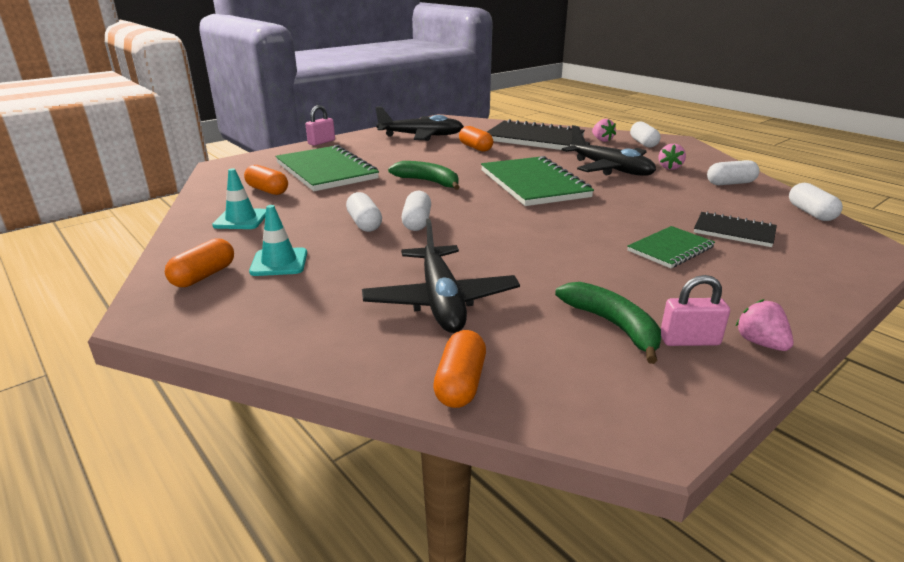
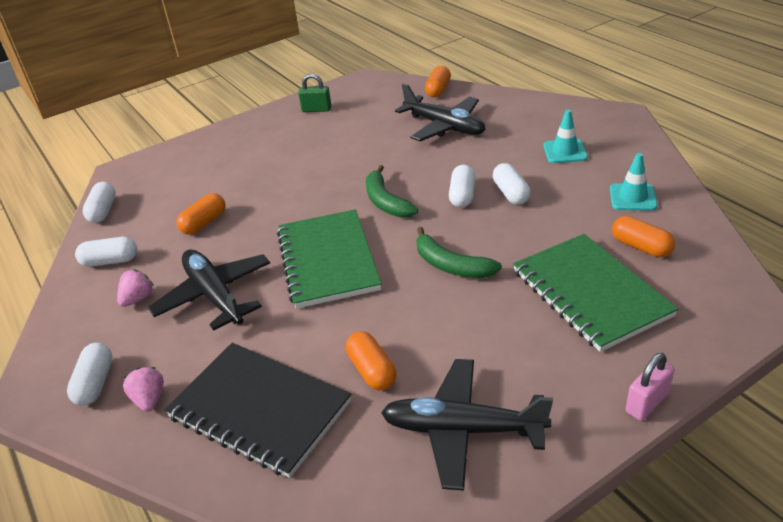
camera: 170 degrees left, 10 degrees up
orange capsule [165,238,234,287] -> orange capsule moved to [176,193,225,235]
black plane [362,219,520,333] -> black plane turned 135 degrees clockwise [395,84,485,141]
green banana [555,282,661,364] -> green banana moved to [366,165,418,218]
green notebook [627,226,715,268] -> none
pink padlock [661,275,730,346] -> green padlock [298,74,331,112]
black notebook [694,211,777,247] -> none
pink strawberry [736,299,793,351] -> none

